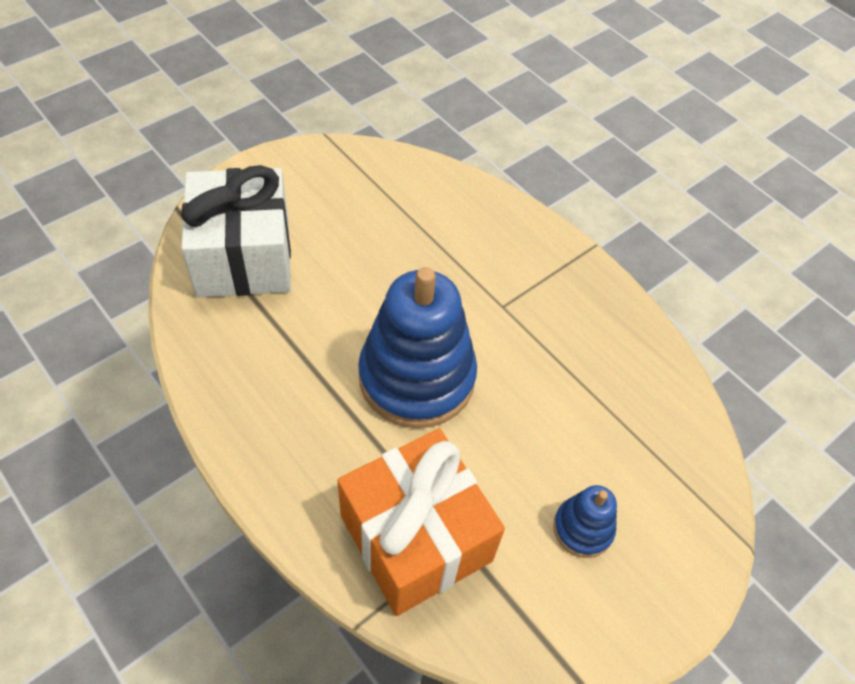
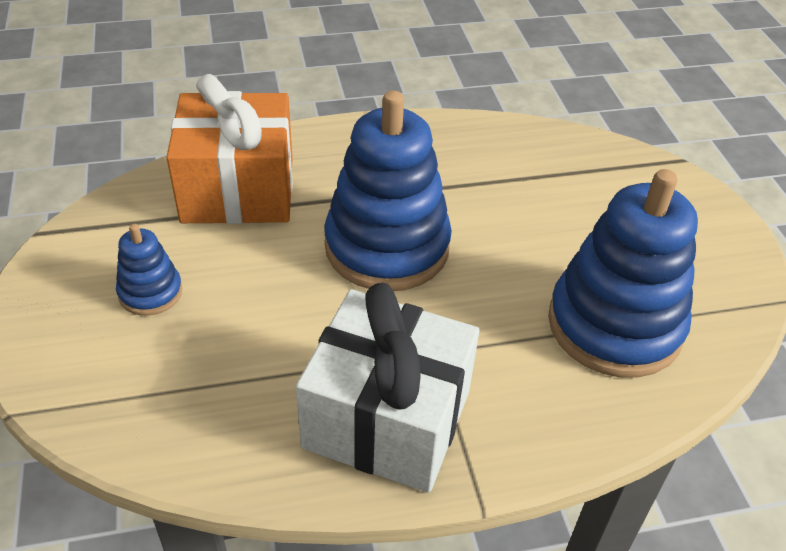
camera: 120 degrees right, 10 degrees down
white gift [181,165,291,297] -> white gift moved to [296,283,479,493]
none -> blue stacking toy [548,169,698,378]

